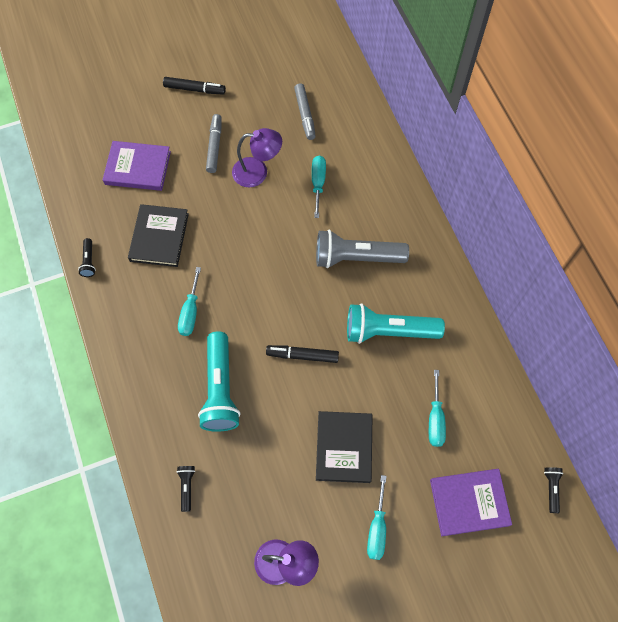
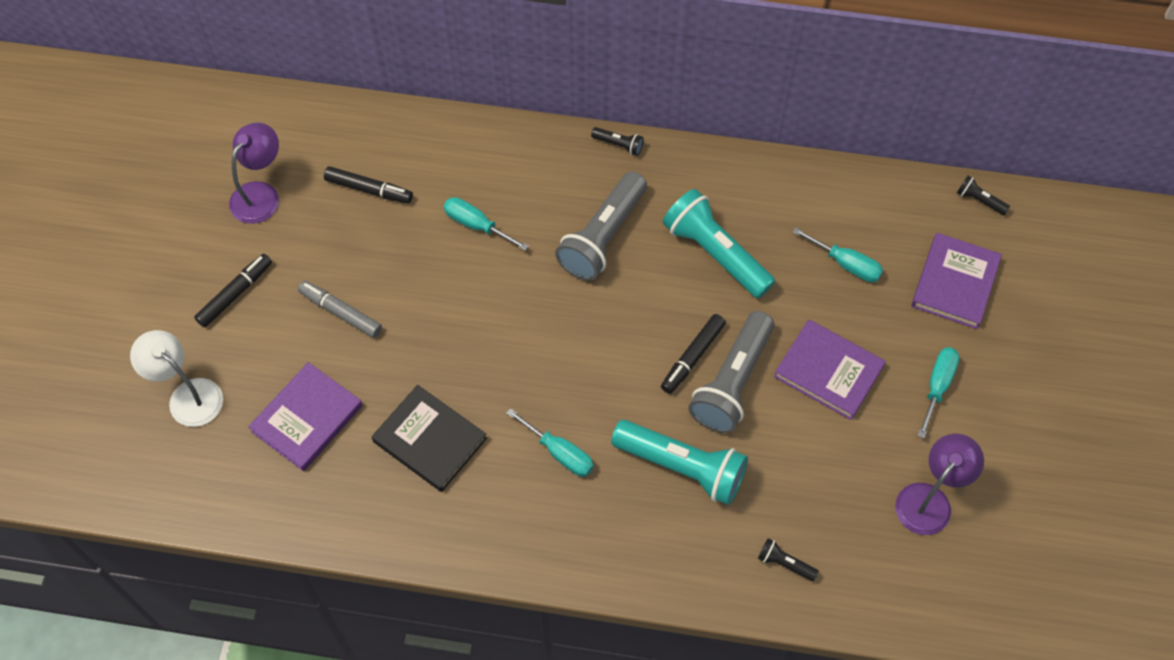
camera: 60 degrees left, 5 degrees down
black flashlight [78,238,96,277] -> black flashlight moved to [591,127,644,156]
purple lamp [232,128,282,187] -> purple lamp moved to [229,122,279,224]
grey marker [294,83,316,140] -> black marker [324,166,413,204]
black book [316,411,372,483] -> purple book [774,320,886,420]
turquoise flashlight [347,303,445,344] -> turquoise flashlight turned 105 degrees clockwise [663,189,775,299]
turquoise screwdriver [367,475,387,560] -> turquoise screwdriver turned 105 degrees counterclockwise [918,347,960,438]
none -> white lamp [130,330,223,427]
none -> grey flashlight [688,311,774,433]

